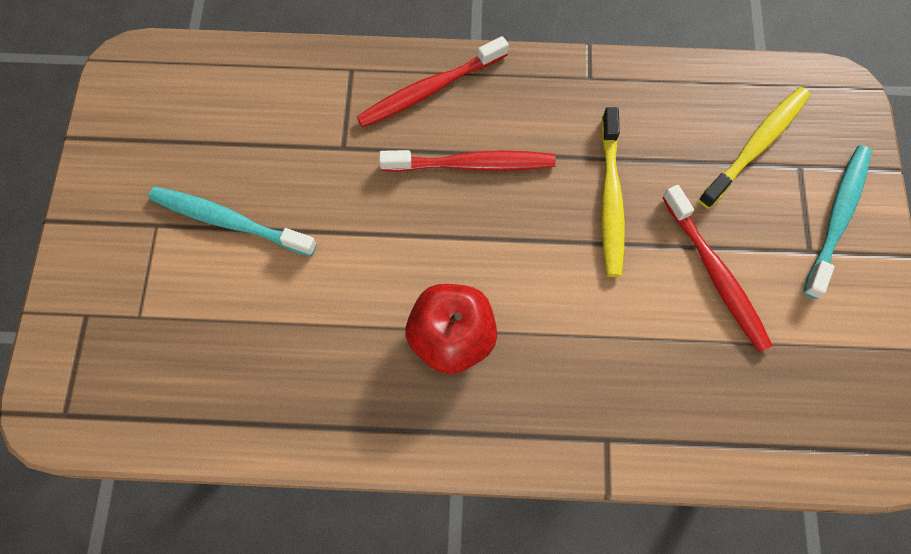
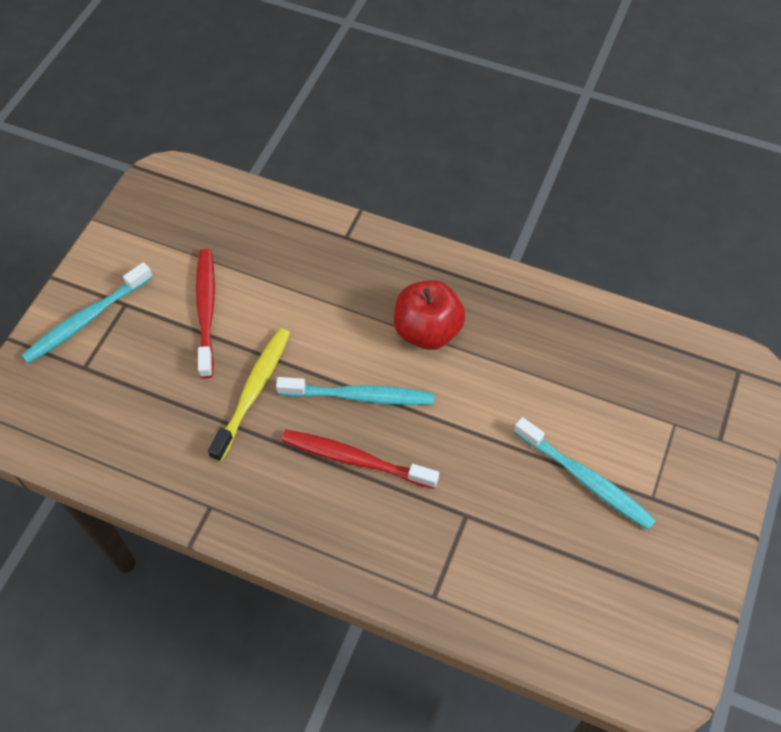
camera: 160 degrees left, 10 degrees down
red toothbrush [357,36,509,127] -> none
yellow toothbrush [698,87,810,209] -> none
none -> turquoise toothbrush [276,377,435,405]

